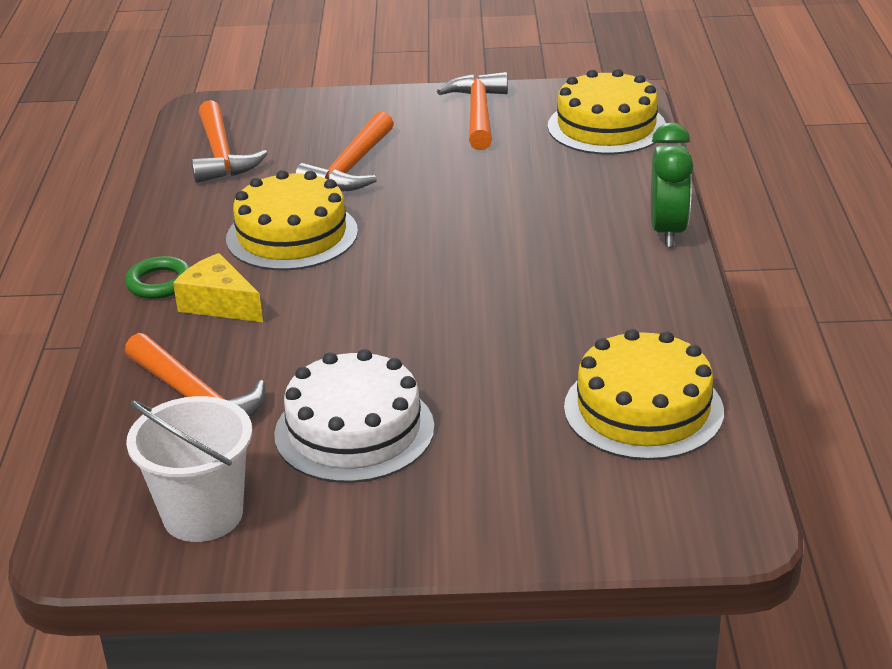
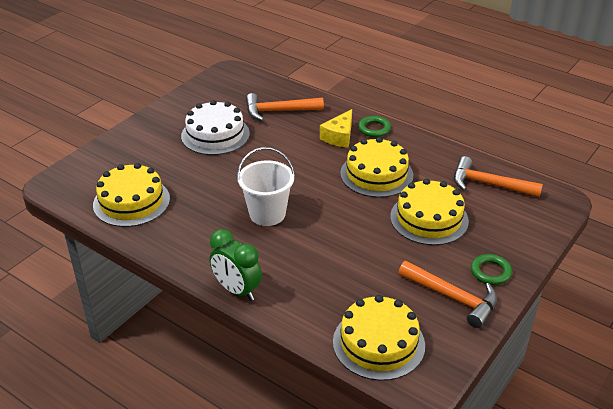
camera: 125 degrees right, 5 degrees up
white bucket [126,396,252,542] -> white bucket moved to [237,147,295,226]
yellow cheese [173,253,263,322] -> yellow cheese turned 135 degrees clockwise [320,109,352,148]
orange hammer [295,111,394,191] -> yellow cake [390,179,469,245]
none -> green ring [471,254,512,285]

